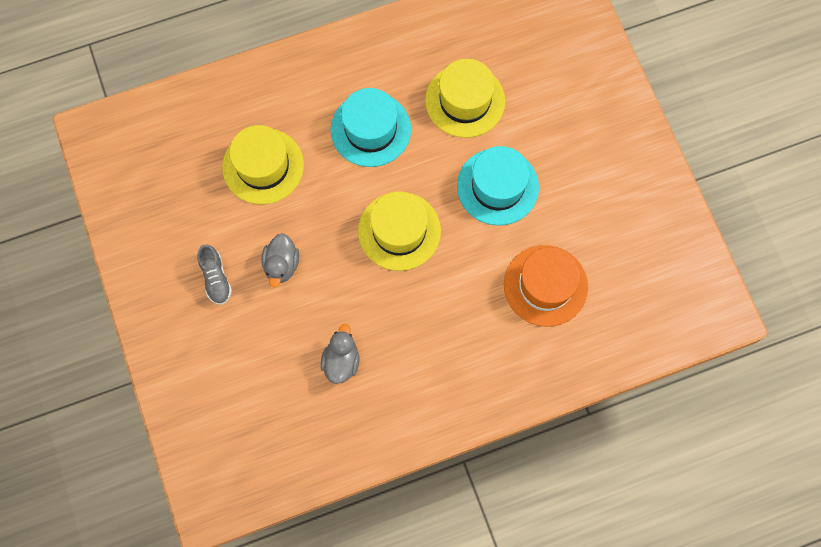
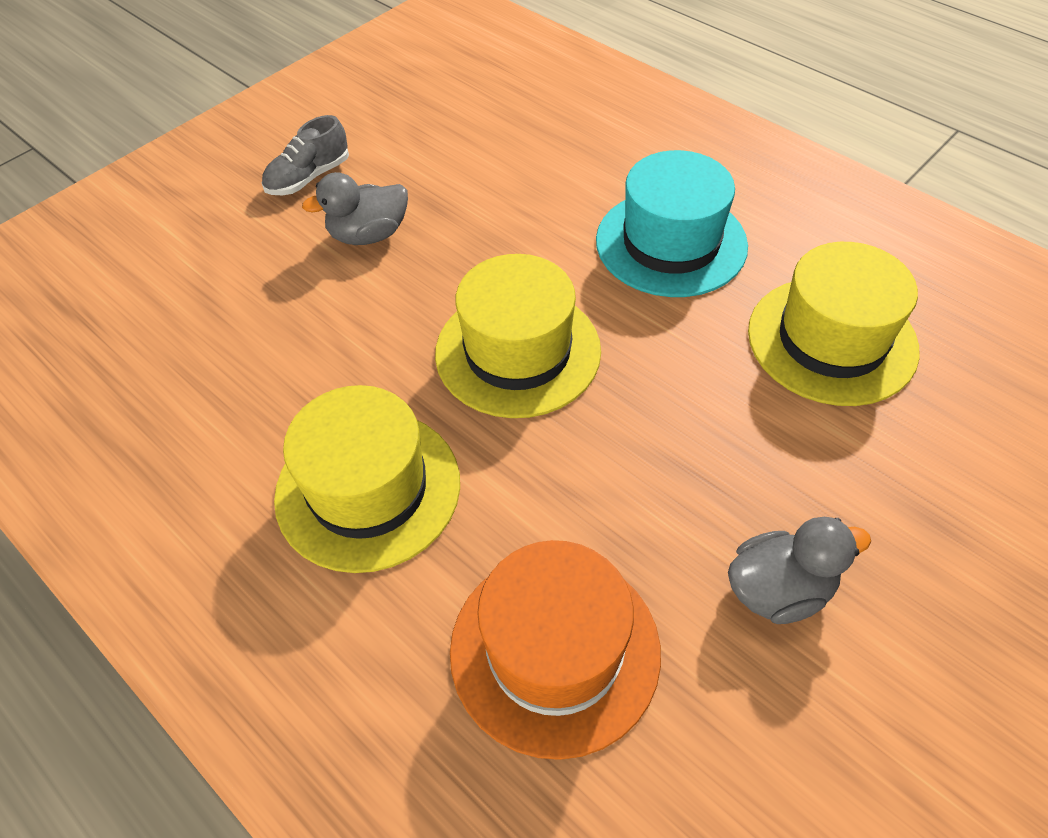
camera: 65 degrees right, 20 degrees down
yellow hat [222,125,304,204] -> yellow hat moved to [274,385,460,573]
grey duck [320,324,360,384] -> grey duck moved to [728,517,871,624]
turquoise hat [457,146,539,226] -> none

